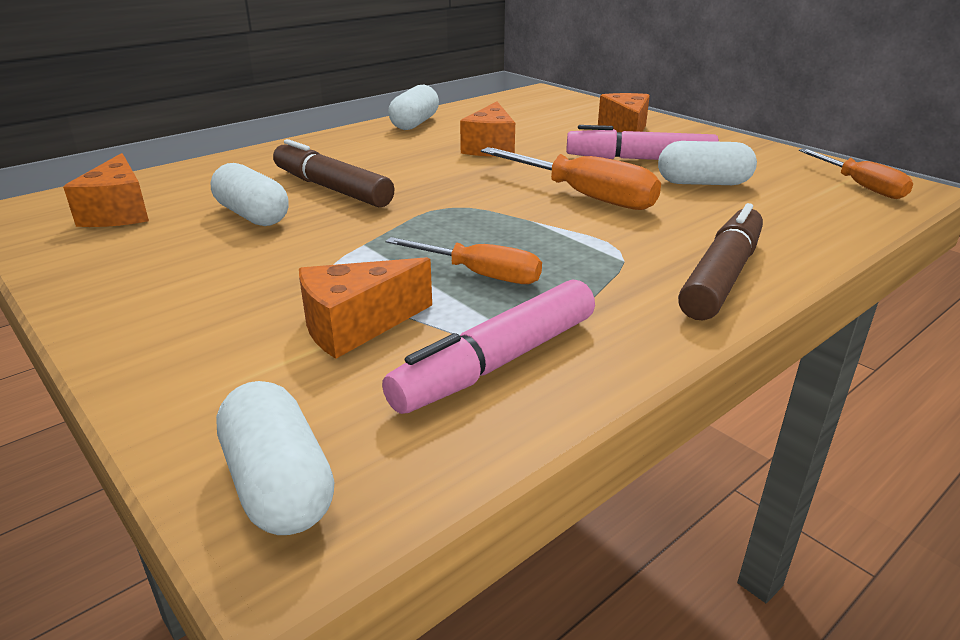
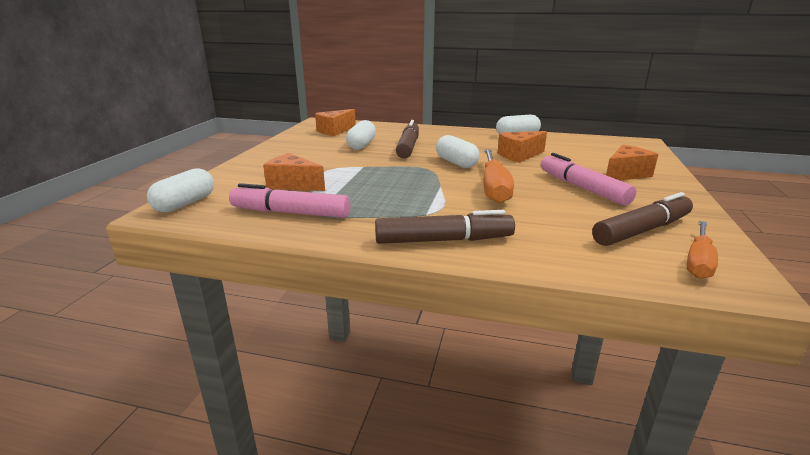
camera: 55 degrees right, 5 degrees down
orange screwdriver [386,237,542,284] -> none
white capsule [658,141,757,185] -> white capsule moved to [436,135,480,168]
none -> brown marker [592,192,693,246]

